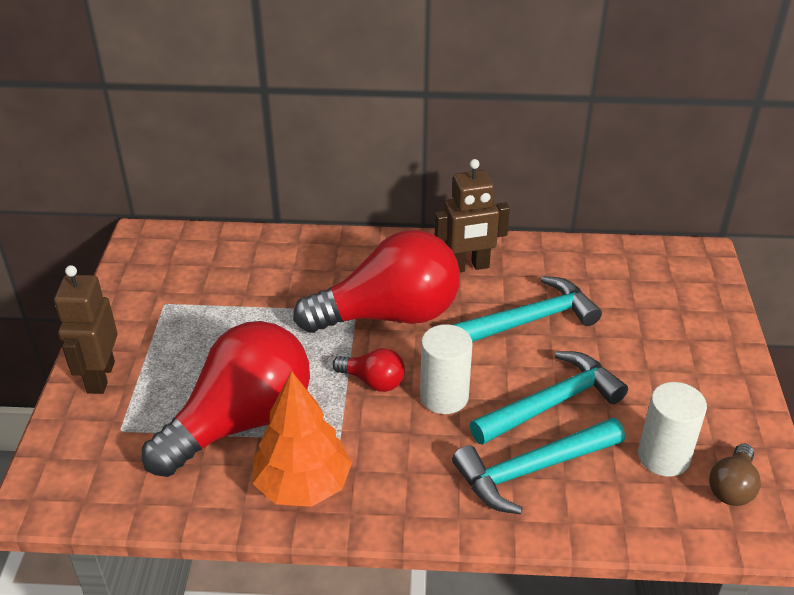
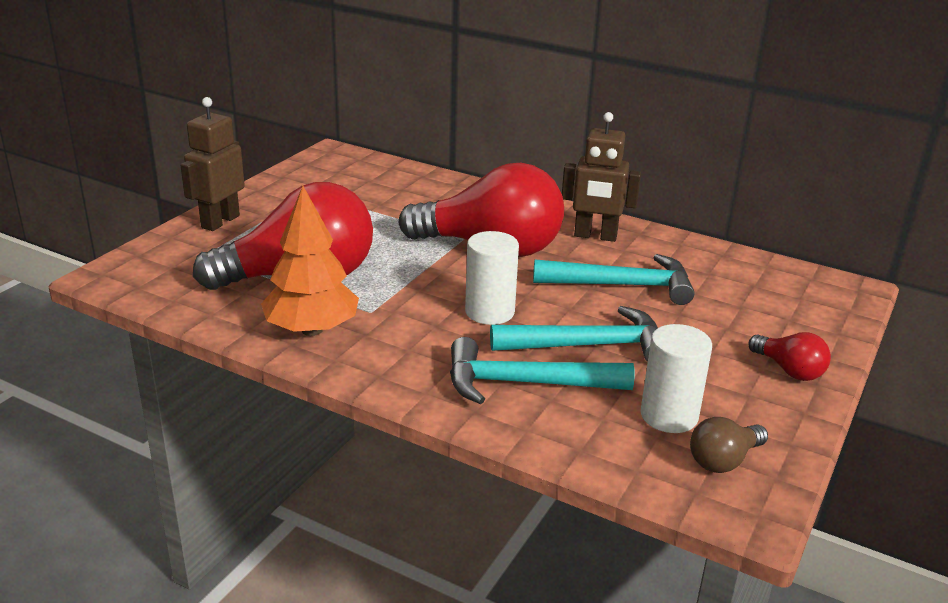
camera: 25 degrees right, 10 degrees down
red light bulb [332,348,405,392] -> red light bulb moved to [748,332,831,381]

